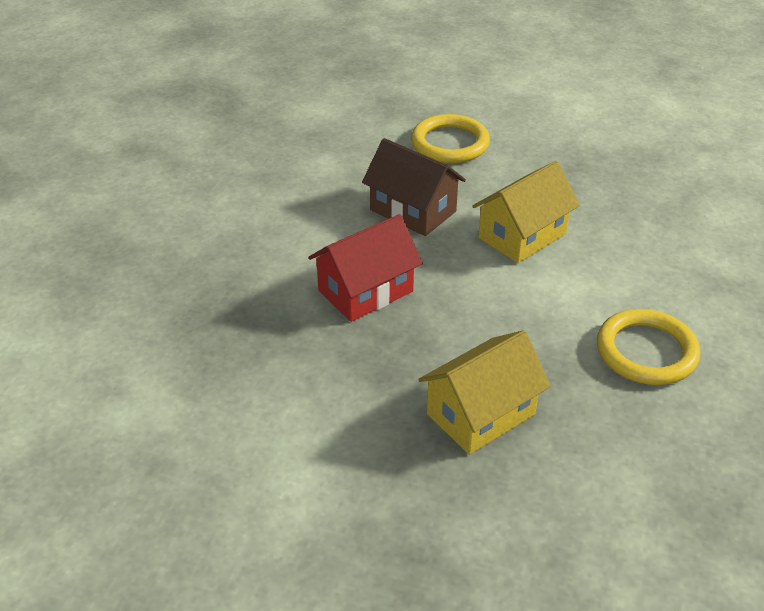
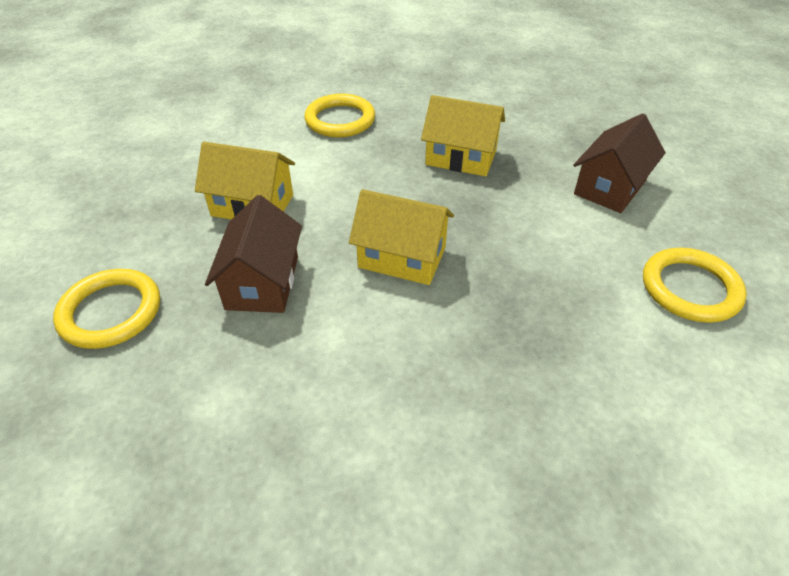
camera: 125 degrees left, 5 degrees up
red house [308,214,423,322] -> yellow house [349,189,454,285]
none -> brown house [573,113,665,213]
none -> yellow ring [643,248,747,323]

